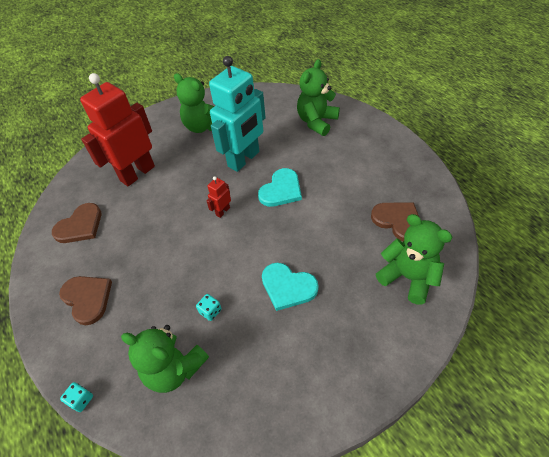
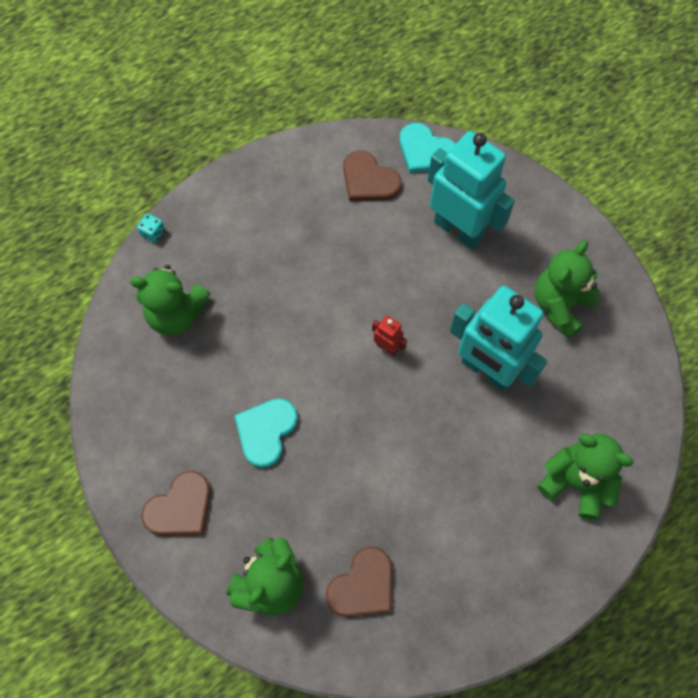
camera: 85 degrees right, 15 degrees up
brown heart [59,276,112,325] -> brown heart moved to [141,471,211,536]
red robot [80,73,155,186] -> turquoise robot [428,131,515,250]
green teddy bear [121,325,209,393] -> green teddy bear turned 105 degrees counterclockwise [130,265,210,335]
turquoise dice [196,294,222,321] -> none
turquoise heart [258,168,302,207] -> turquoise heart moved to [400,123,456,173]

